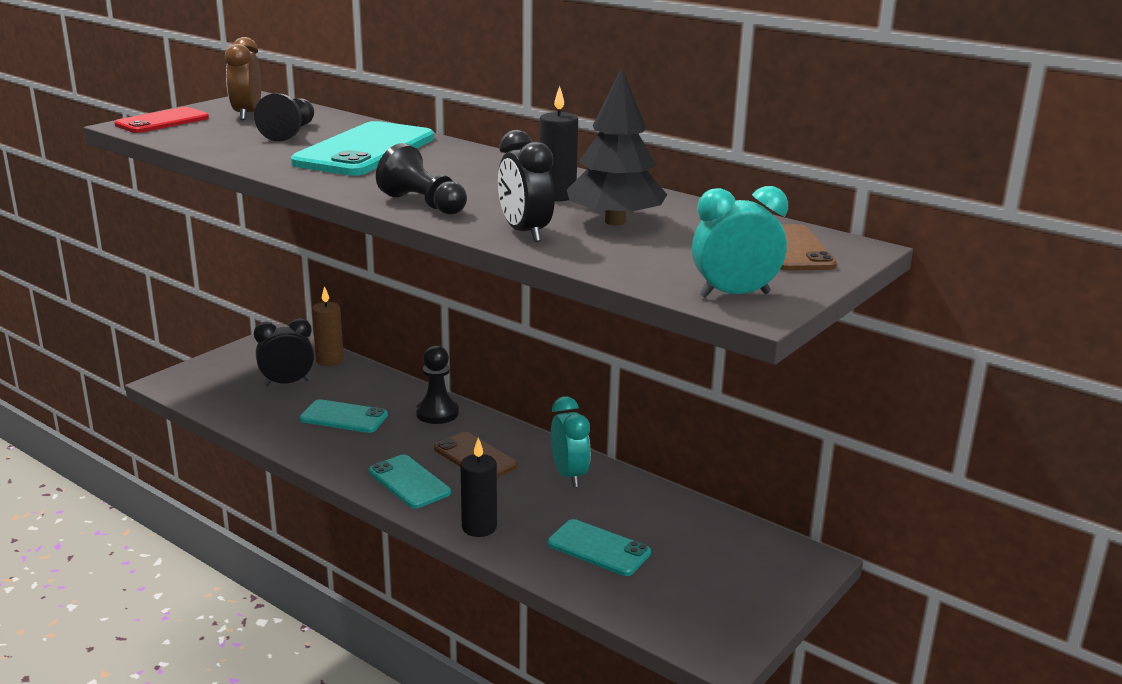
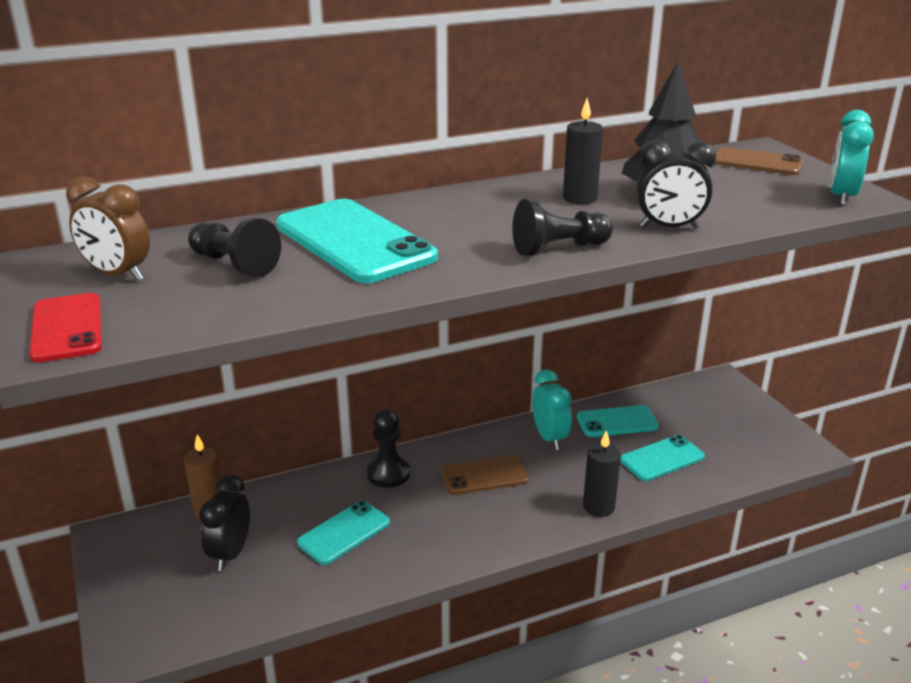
camera: 60 degrees left, 5 degrees up
turquoise phone [369,455,451,508] -> turquoise phone moved to [577,405,659,437]
turquoise clock [551,396,591,487] -> turquoise clock turned 60 degrees clockwise [532,369,572,450]

